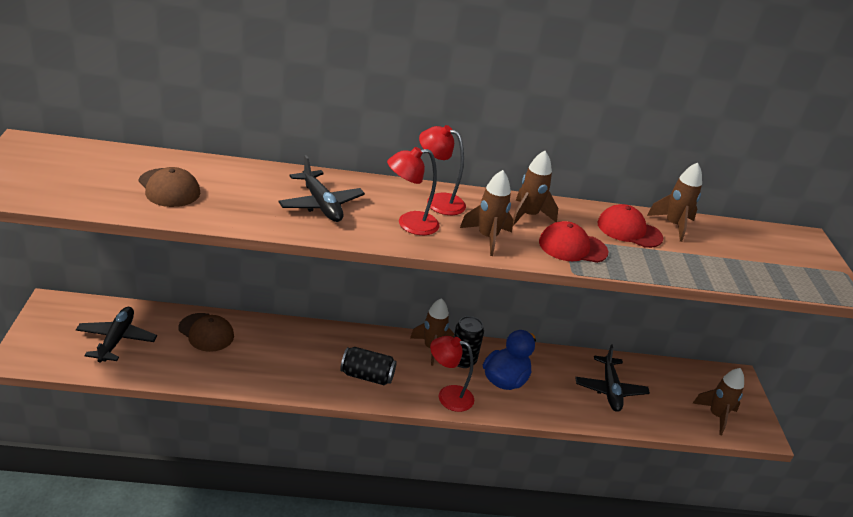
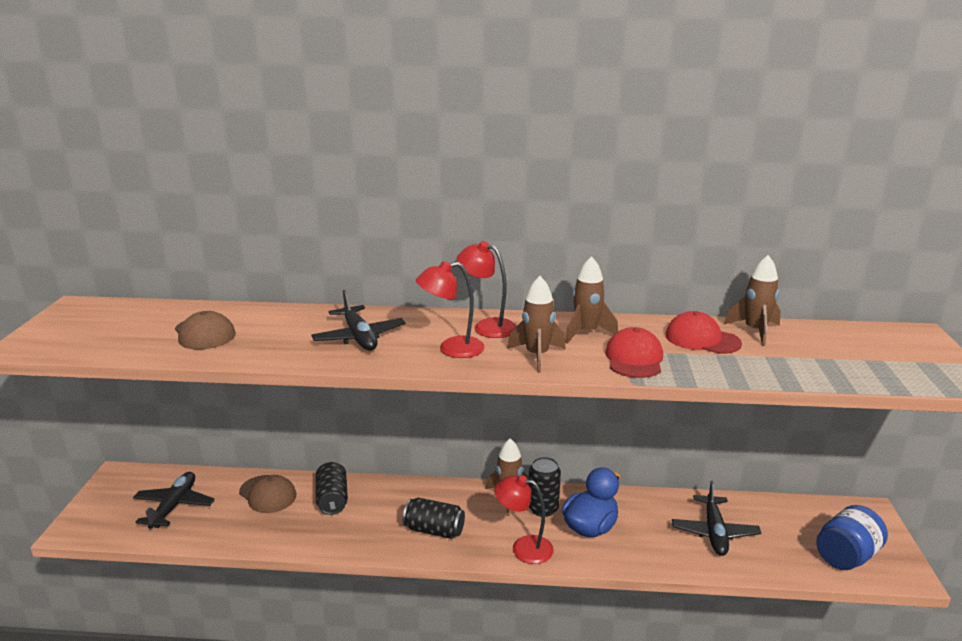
camera: 10 degrees right, 10 degrees down
red cap [539,221,608,263] -> red cap turned 90 degrees clockwise [605,327,663,378]
brown rocket [692,368,744,435] -> blue jar [816,505,888,570]
none -> black can [316,462,348,515]

